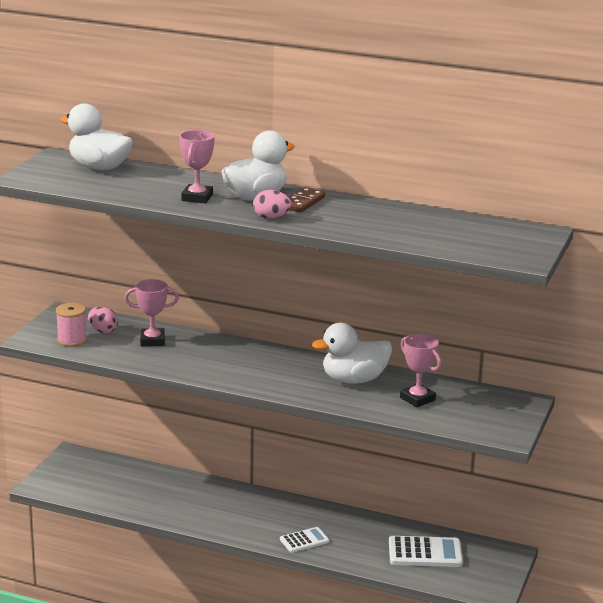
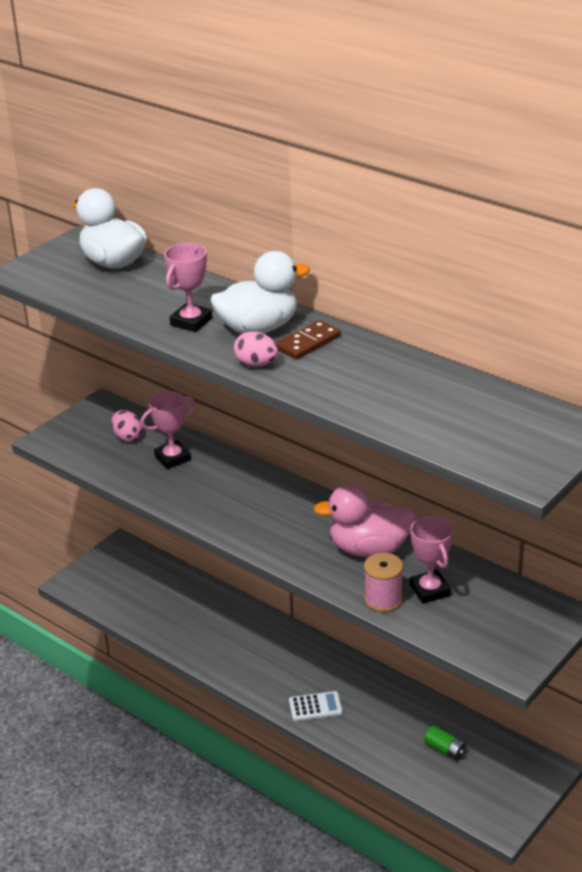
camera: 20 degrees right, 10 degrees up
pink spool [56,303,87,347] -> pink spool moved to [364,553,403,612]
pink trophy [124,279,179,346] -> pink trophy turned 45 degrees counterclockwise [141,391,196,469]
white duck [312,323,392,384] -> pink duck [313,484,416,557]
white calculator [389,536,463,567] -> green battery [424,726,466,761]

